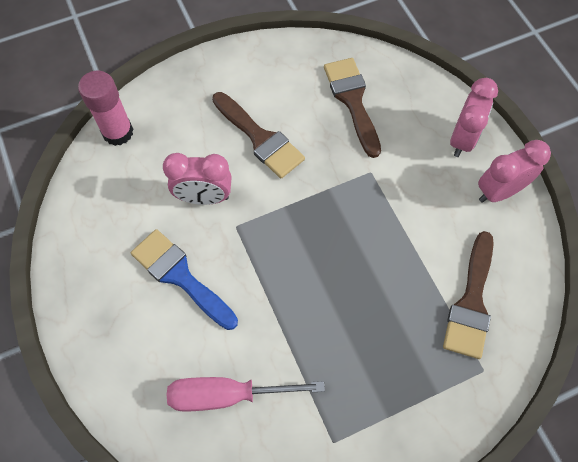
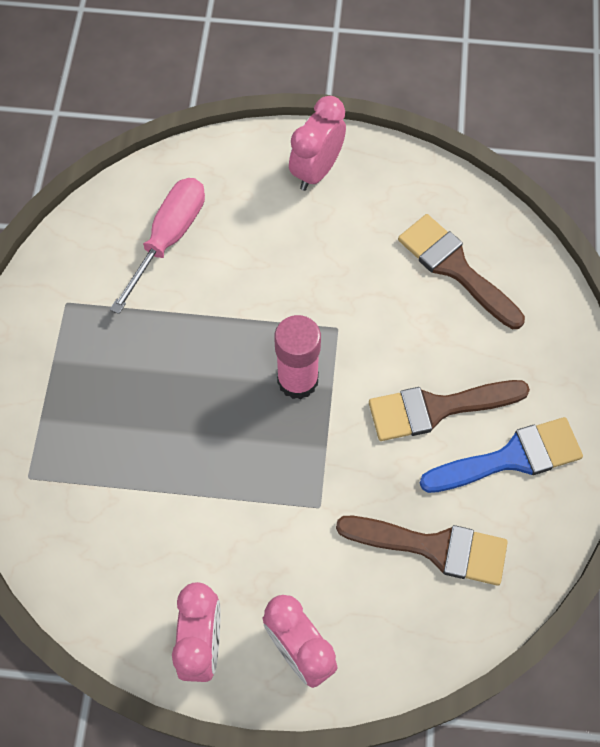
camera: 120 degrees right, 0 degrees up
pink glue stick [78,71,133,146] -> pink glue stick moved to [274,315,321,399]
blue brush [131,229,238,330] -> blue brush moved to [420,417,583,493]
pink clock [163,153,232,205] -> pink clock moved to [289,96,346,191]
brown brush [443,231,494,359] -> brown brush moved to [398,214,525,329]

